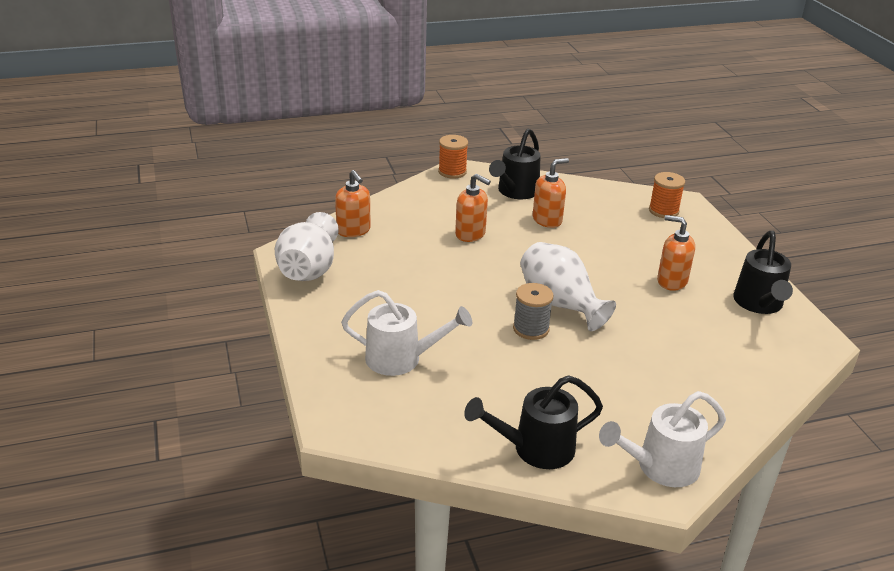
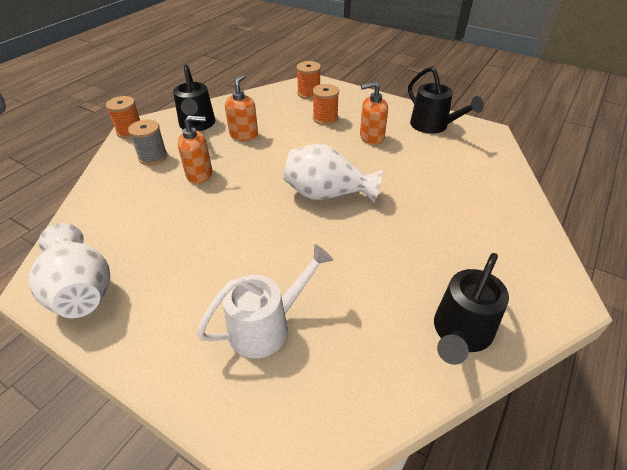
camera: 40 degrees left, 10 degrees up
orange soap dispenser [335,170,371,237] -> none
grey spool [513,283,554,340] -> grey spool moved to [128,119,168,165]
white watering can [599,391,726,487] -> none
none -> orange spool [313,84,339,125]

